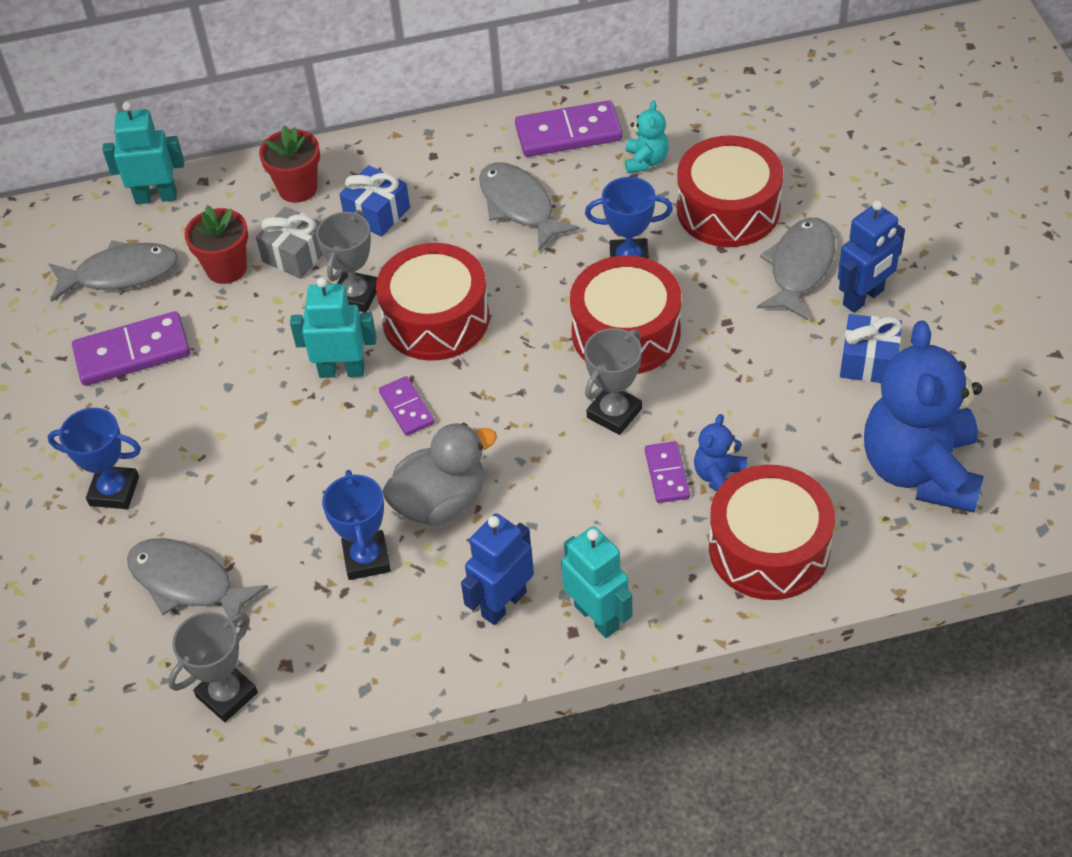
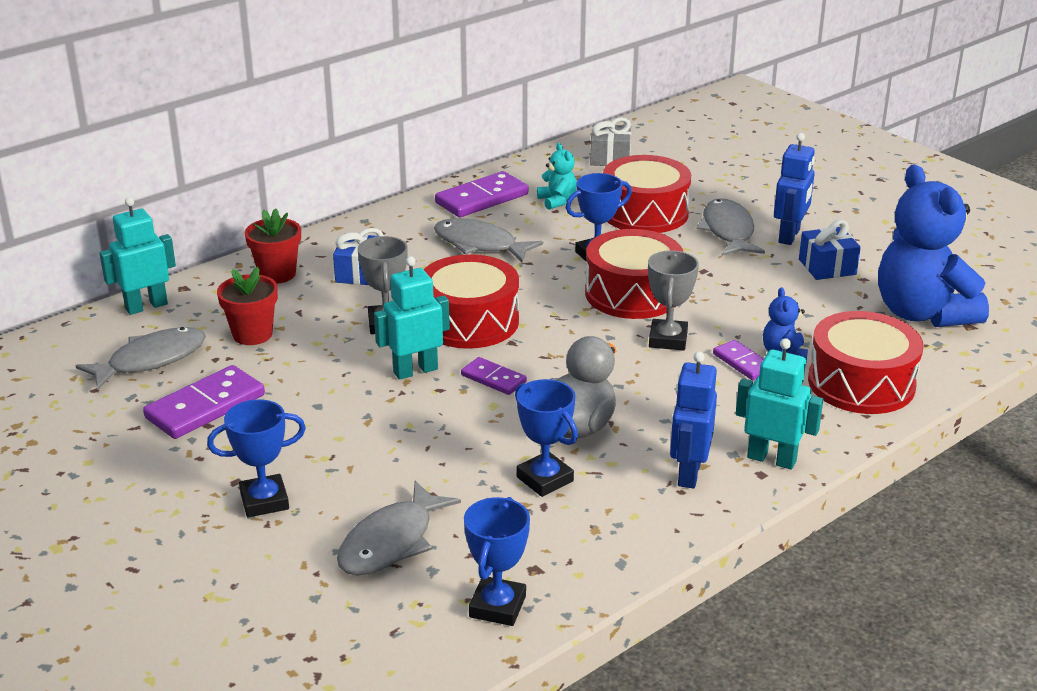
camera: 30 degrees left, 20 degrees down
grey fish [127,538,268,628] -> grey fish turned 60 degrees counterclockwise [337,480,461,576]
grey trophy [168,612,258,722] -> blue trophy [464,497,530,626]
grey gift [256,207,323,279] -> grey gift moved to [590,117,631,166]

